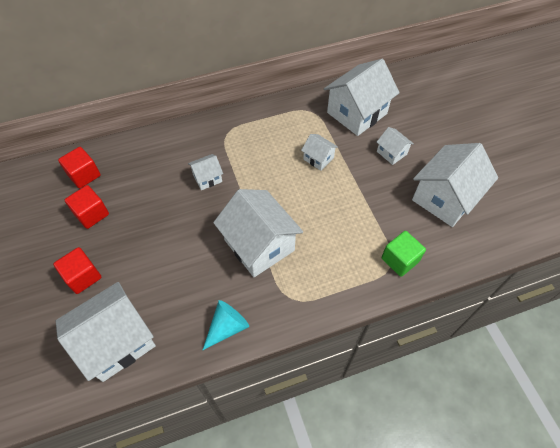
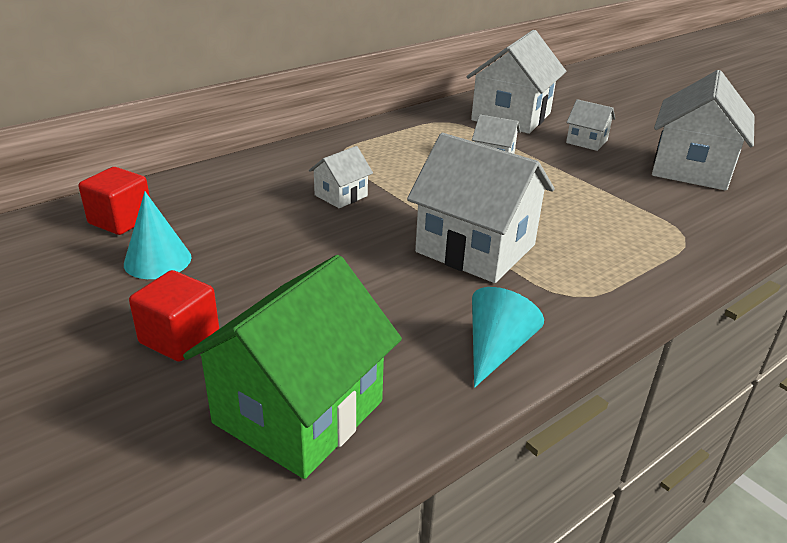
camera: 20 degrees left, 25 degrees down
white house [56,282,156,382] -> green house [183,255,402,479]
red cube [65,185,109,229] -> turquoise cone [124,192,191,279]
green cube [382,231,426,277] -> none

